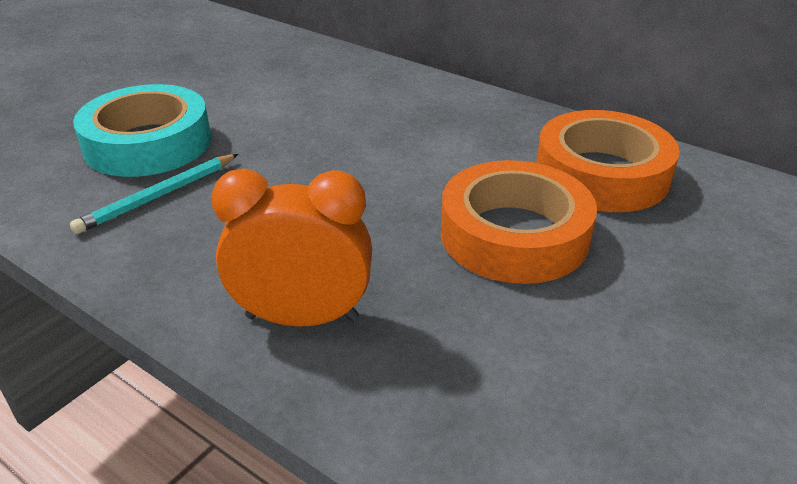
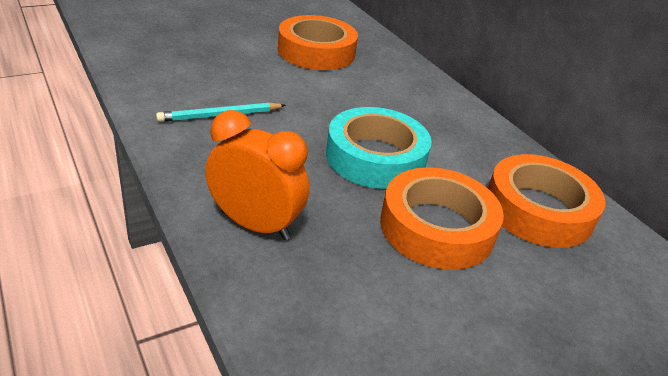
camera: 20 degrees right, 0 degrees up
turquoise tape [73,84,211,177] -> turquoise tape moved to [326,107,432,189]
none -> orange tape [278,15,358,70]

